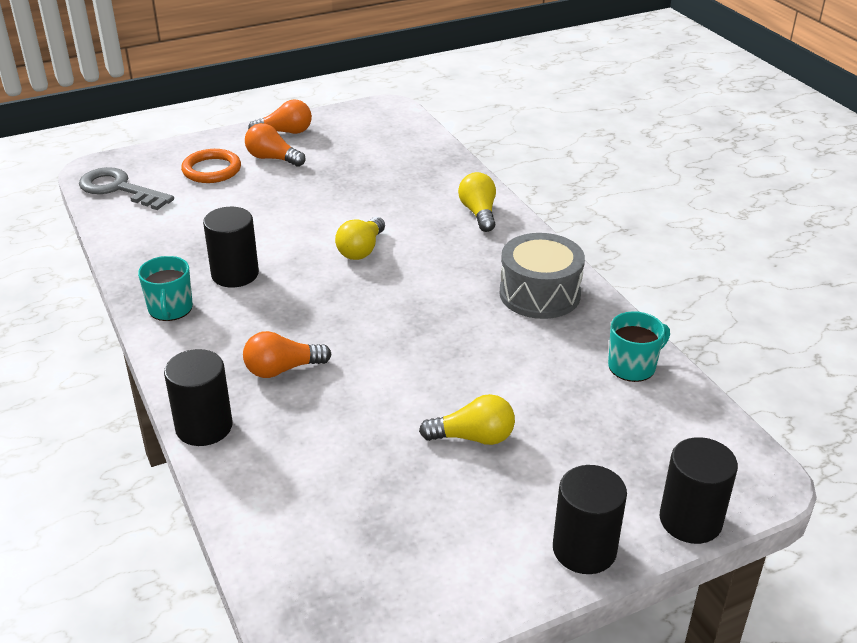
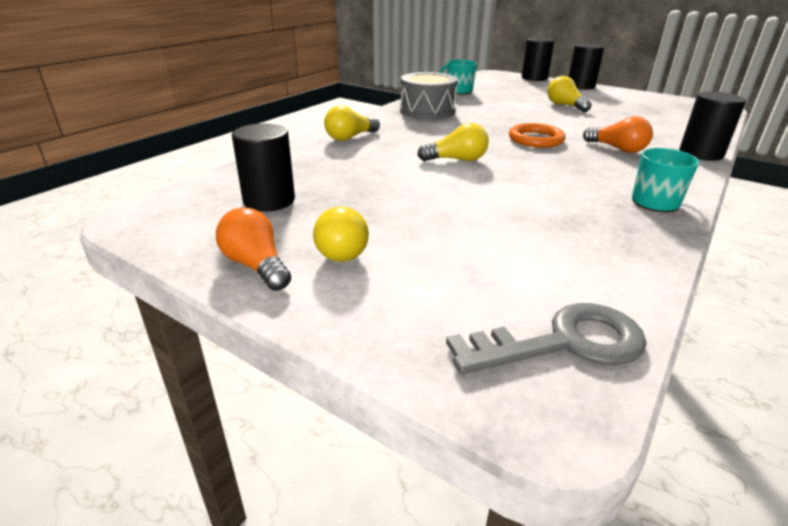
camera: 120 degrees left, 5 degrees down
grey key [79,167,174,210] -> grey key turned 105 degrees counterclockwise [446,303,647,375]
orange ring [181,149,241,183] -> orange ring moved to [509,123,565,148]
black cylinder [203,207,259,288] -> black cylinder moved to [232,123,295,212]
orange light bulb [245,123,306,167] -> yellow light bulb [313,206,369,262]

